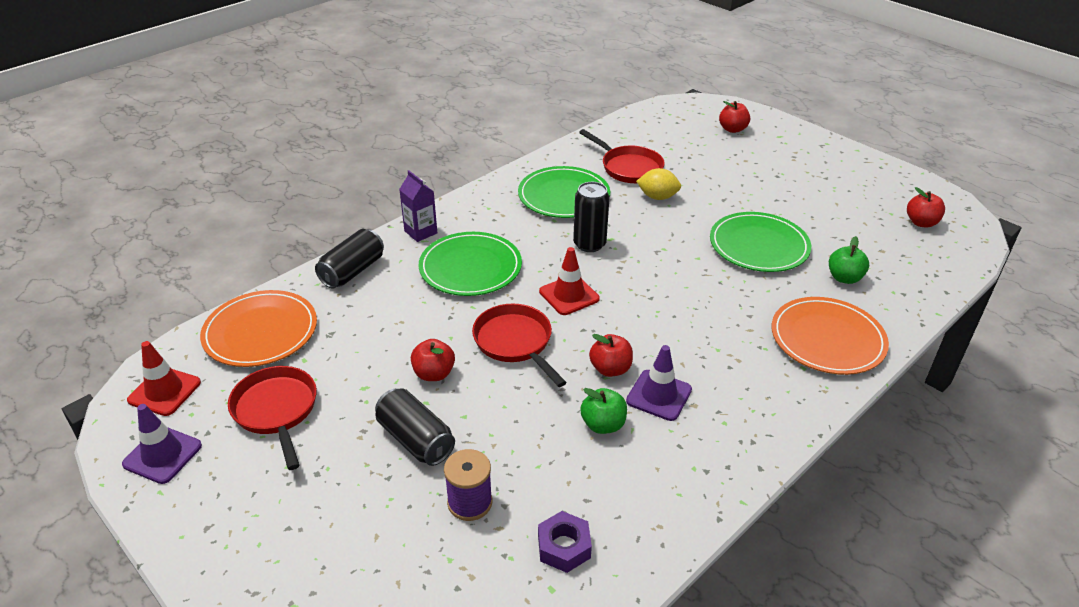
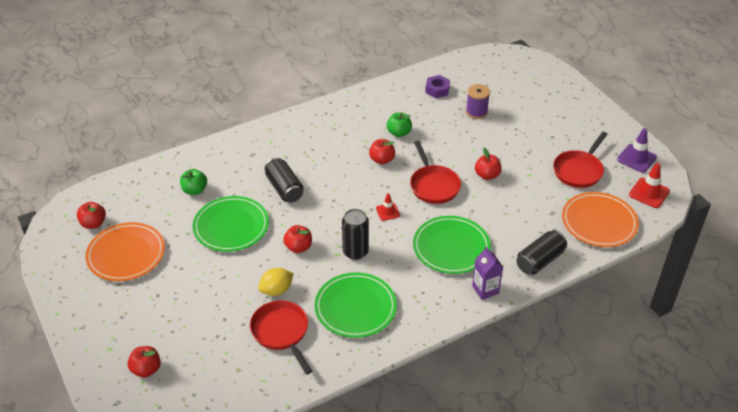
camera: 165 degrees left, 5 degrees up
red pan [228,366,317,470] -> red pan turned 45 degrees clockwise [553,132,607,188]
black can [375,388,455,466] -> black can moved to [265,157,303,203]
red traffic cone [539,247,600,315] -> red traffic cone [376,193,400,221], size x0.62
purple traffic cone [626,345,692,421] -> none
yellow lemon [636,168,681,200] -> yellow lemon turned 60 degrees counterclockwise [258,268,294,296]
orange plate [772,297,889,375] -> orange plate moved to [85,222,165,281]
none -> red apple [283,225,312,253]

